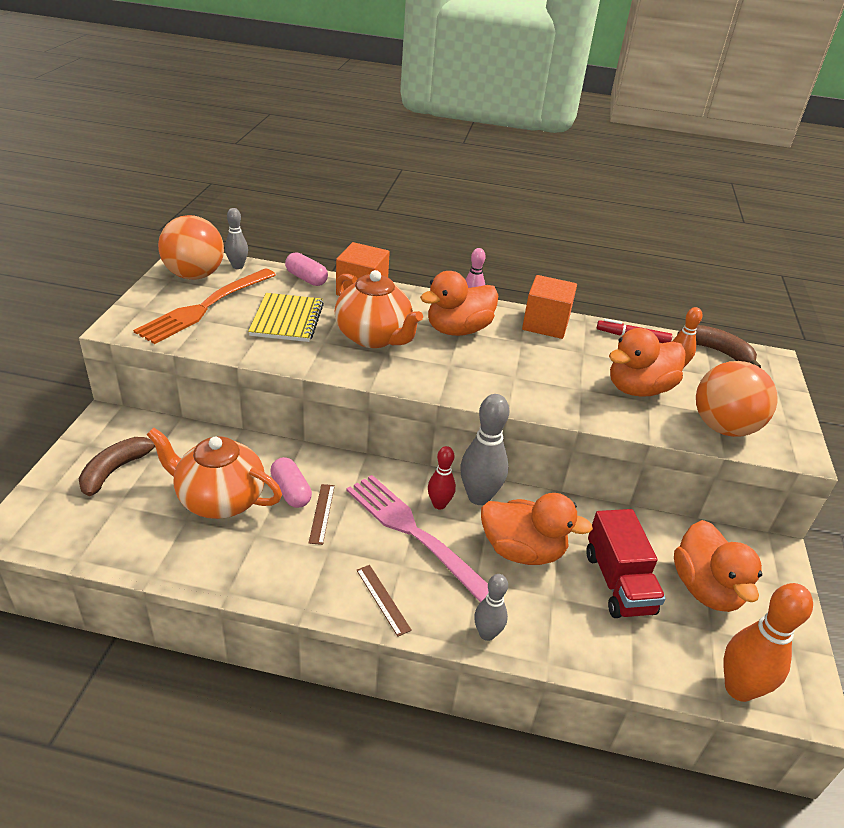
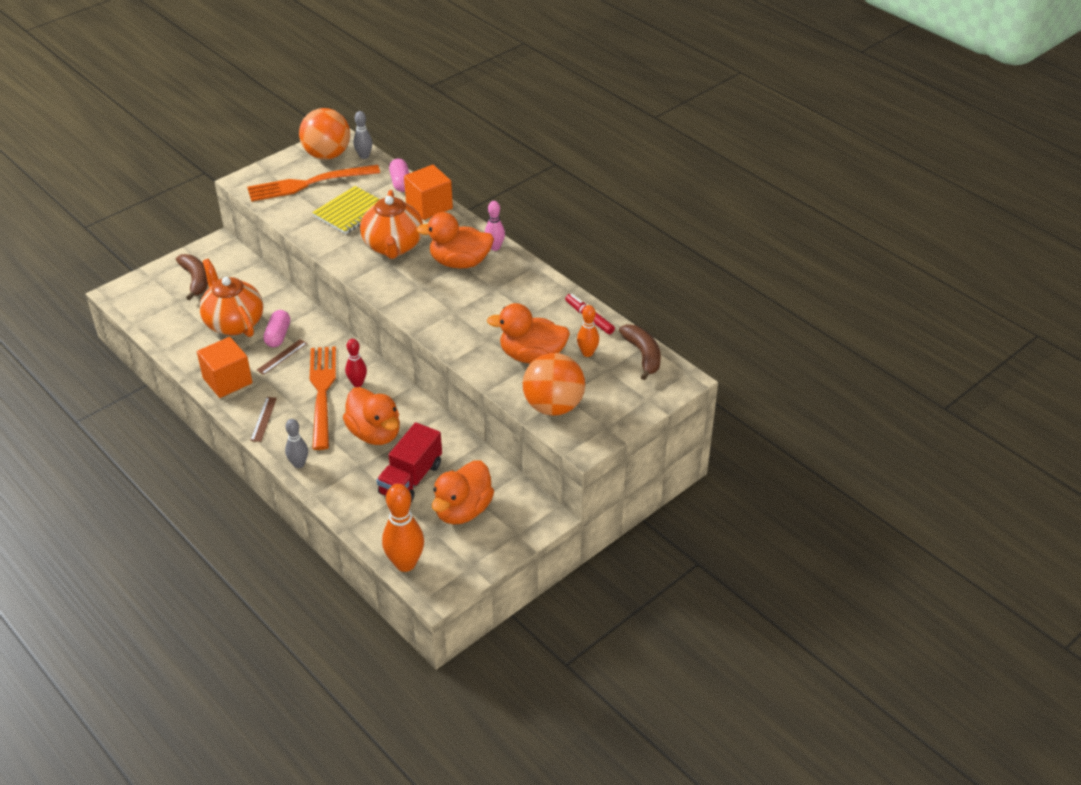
camera: 40 degrees right, 5 degrees up
brown banana [79,437,155,496] -> brown banana turned 90 degrees clockwise [176,254,208,300]
pink fork [346,475,488,602] -> orange fork [310,346,336,450]
grey bowling pin [460,394,509,505] -> none
orange cube [522,275,577,339] -> orange cube moved to [197,337,252,398]

